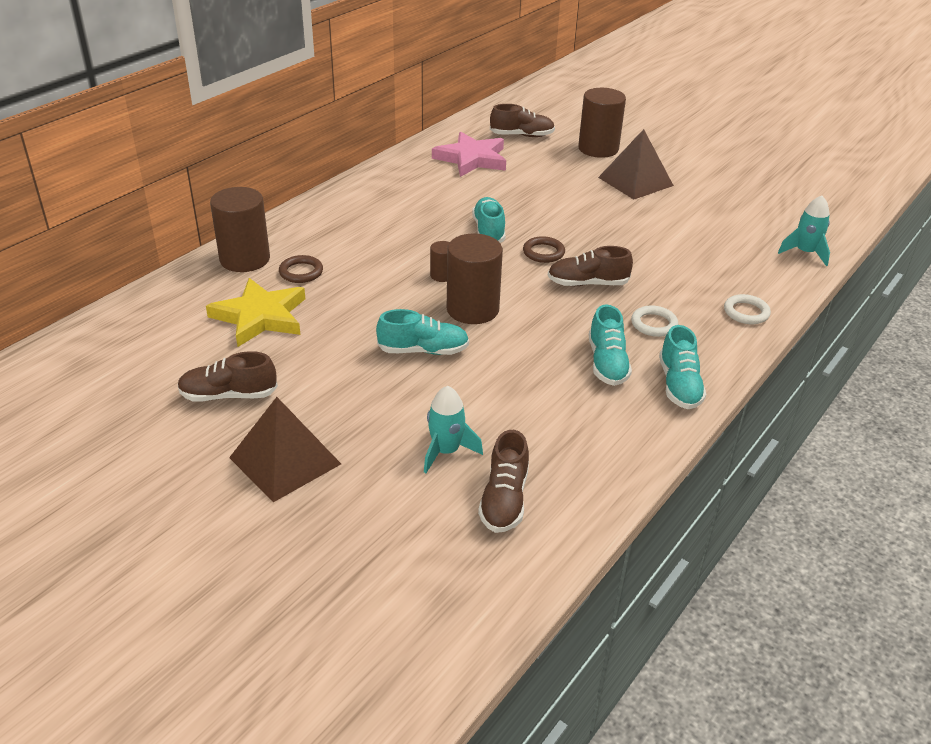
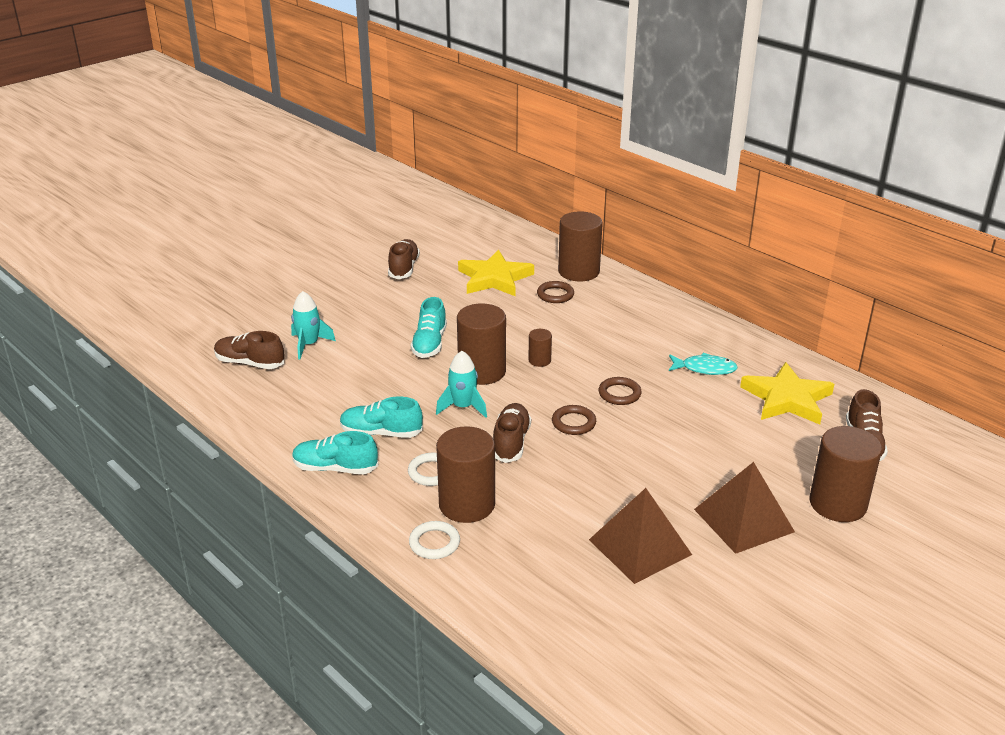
camera: 100 degrees right, 5 degrees down
brown pyramid [229,397,341,502] -> brown pyramid moved to [589,488,692,584]
pink star [432,132,506,177] -> yellow star [740,362,834,424]
turquoise shoe [472,197,506,243] -> brown ring [598,377,641,405]
turquoise rocket [778,196,830,266] -> turquoise rocket moved to [436,351,487,418]
none -> brown cylinder [436,426,495,523]
none -> turquoise fish [669,353,738,375]

